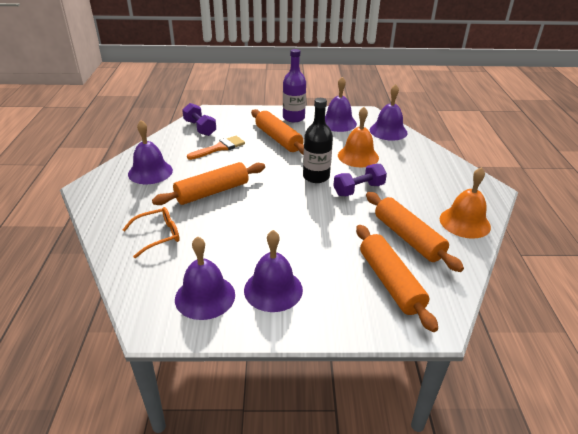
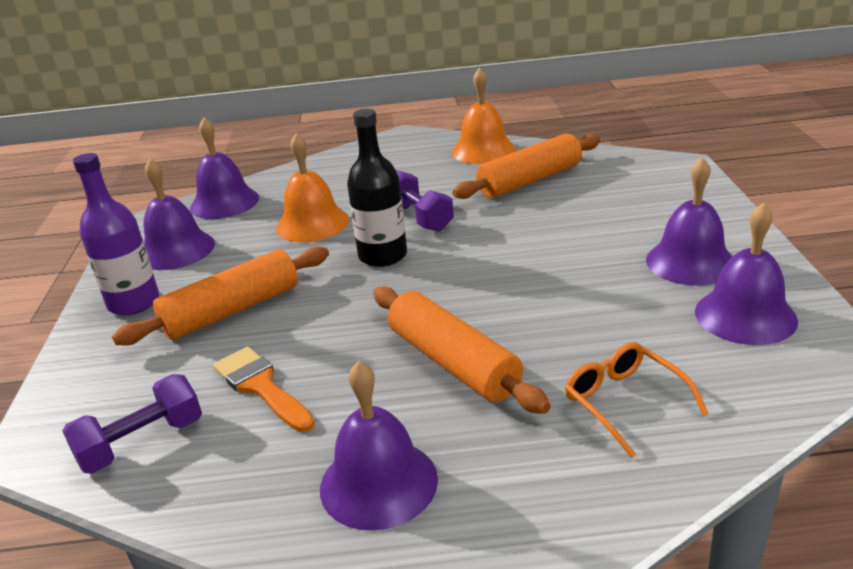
camera: 90 degrees left, 5 degrees down
orange rolling pin [356,225,438,332] -> none

